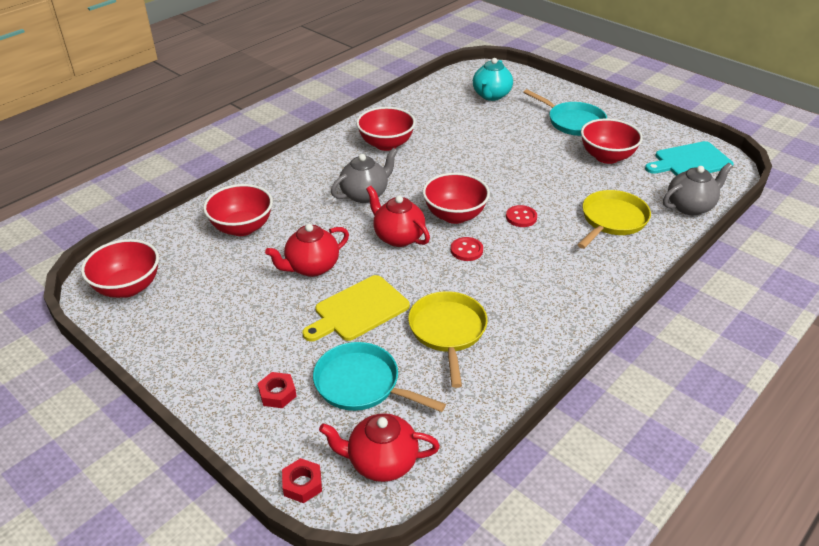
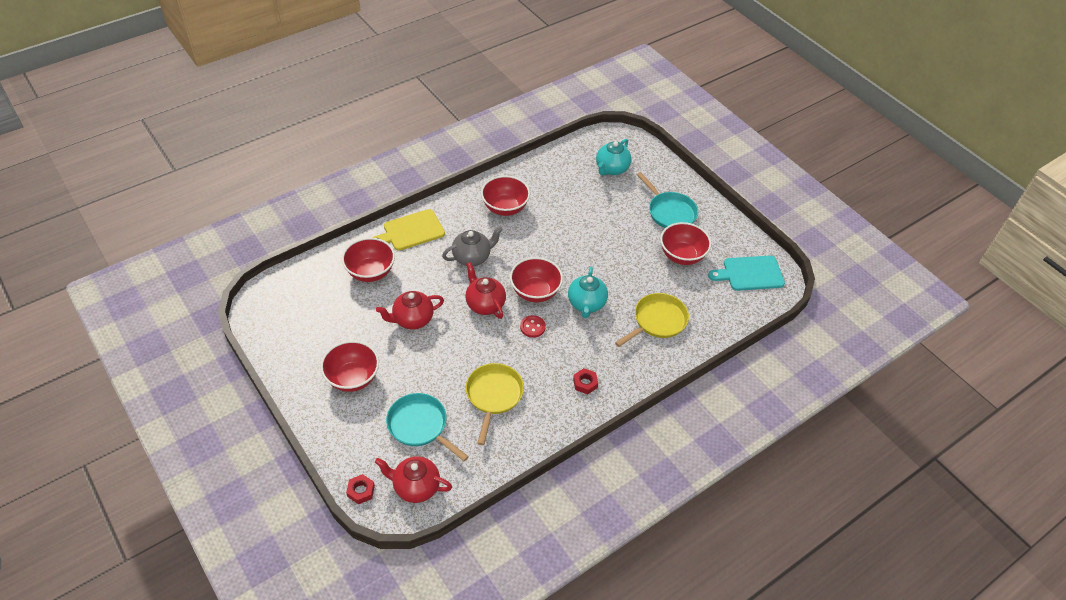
camera: 10 degrees right, 10 degrees up
red bowl [81,239,159,298] -> red bowl moved to [320,341,379,392]
red nut [257,372,297,408] -> red nut moved to [573,368,598,394]
yellow cutting board [302,275,410,342] -> yellow cutting board moved to [372,209,445,251]
red button [506,205,537,227] -> turquoise teapot [568,267,608,318]
grey teapot [663,163,733,215] -> none

